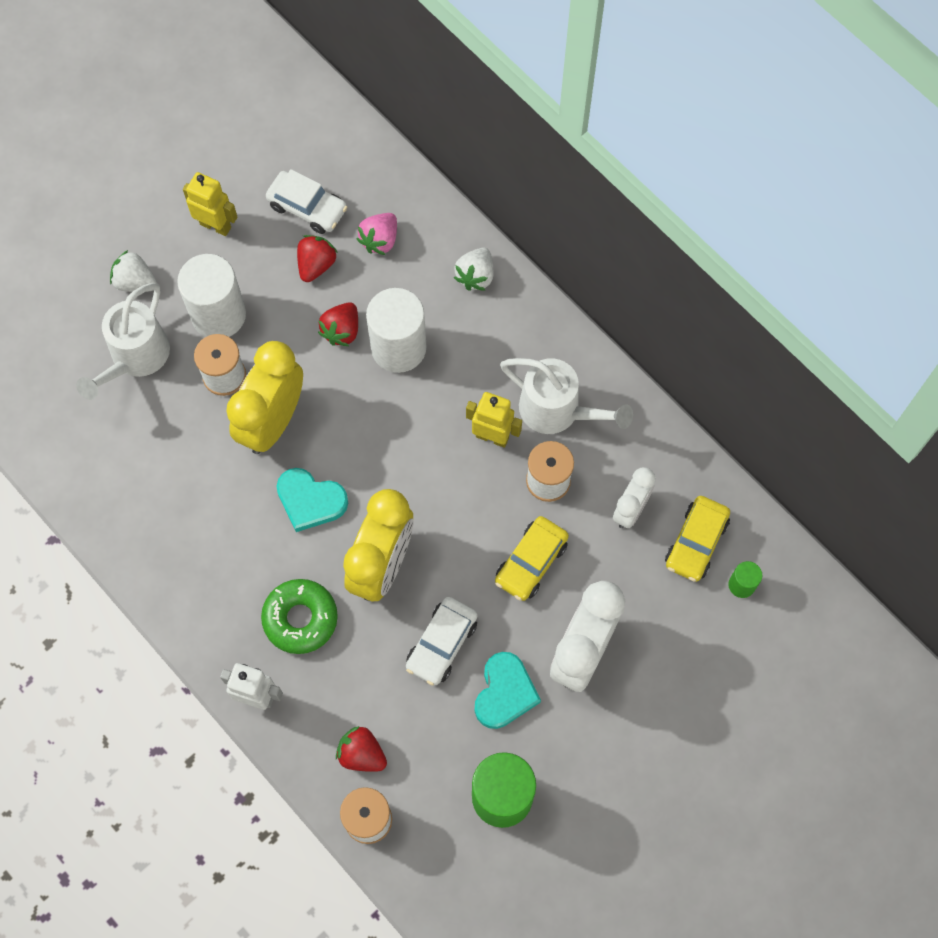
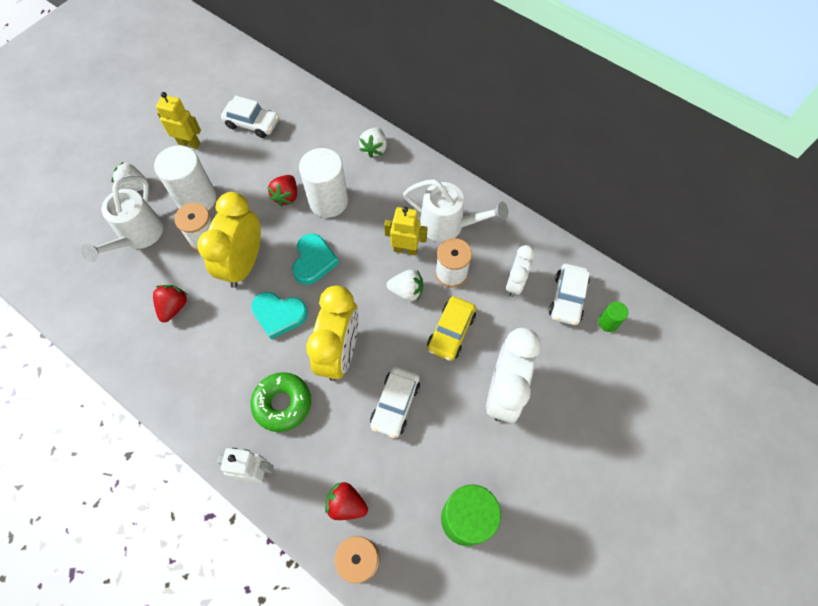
camera: 10 degrees left, 5 degrees down
red strawberry [297,235,338,282] -> red strawberry moved to [153,285,188,322]
pink strawberry [357,213,397,255] -> none
turquoise heart [475,652,541,729] -> turquoise heart moved to [292,233,339,285]
yellow car [665,496,730,582] -> white car [549,264,590,325]
none -> white strawberry [387,270,423,301]

